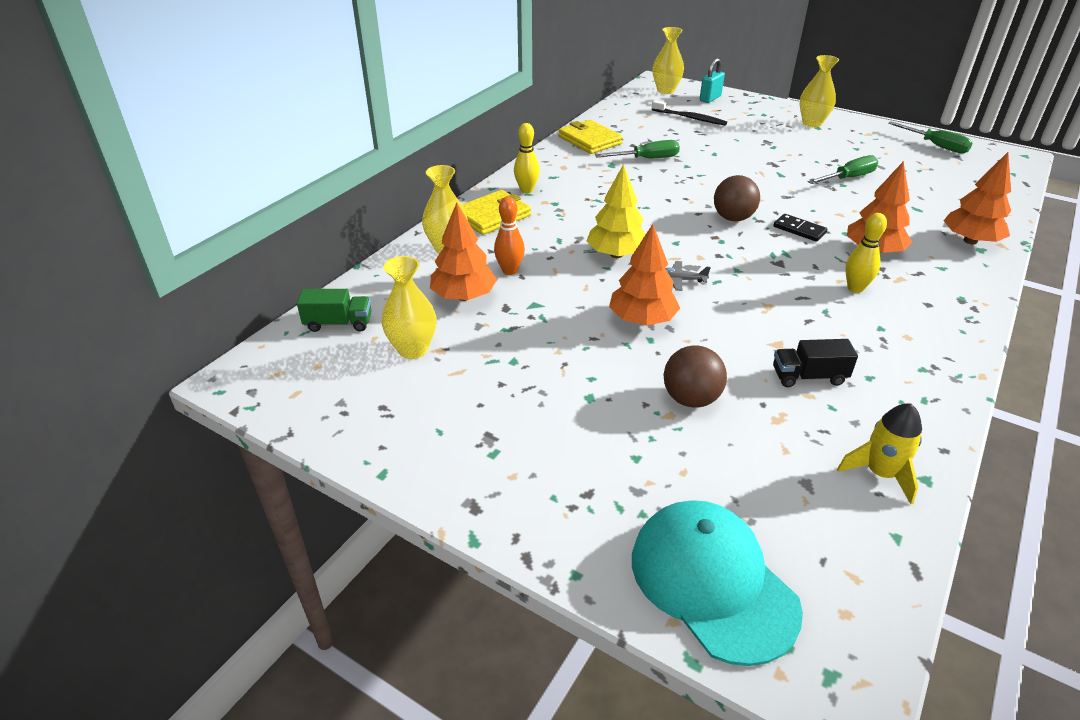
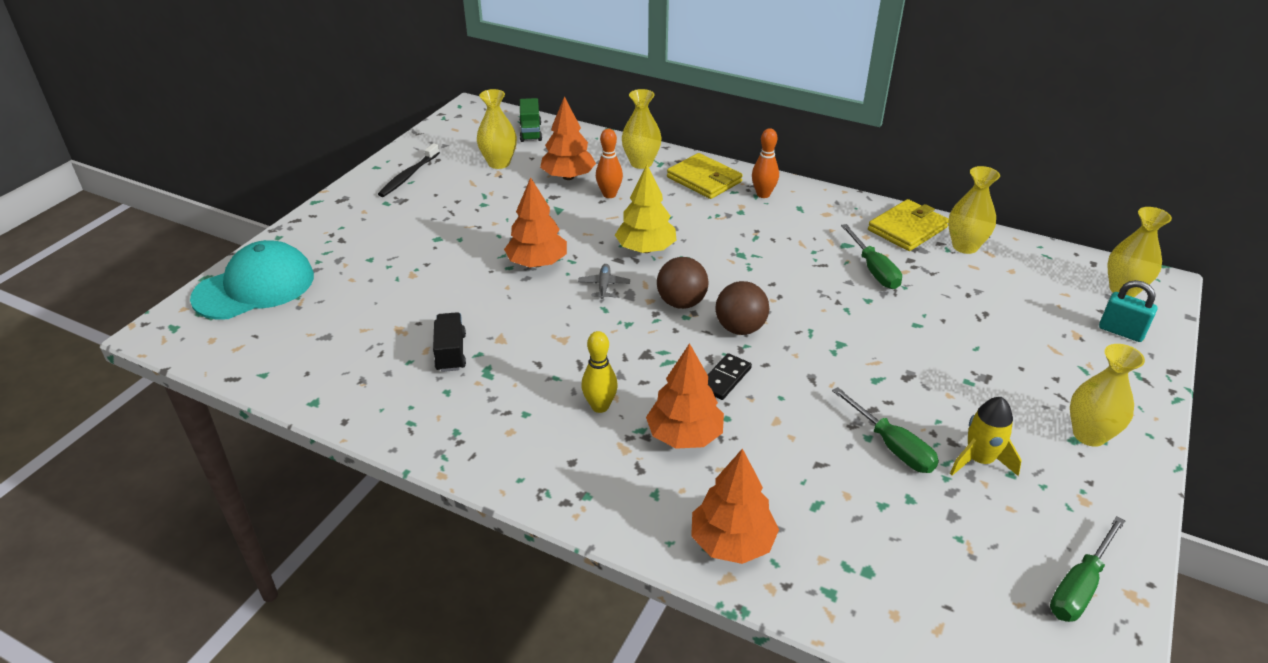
camera: 85 degrees right, 0 degrees up
yellow bowling pin [514,123,540,193] -> orange bowling pin [752,128,779,198]
black toothbrush [652,100,727,126] -> black toothbrush moved to [378,143,440,197]
brown ball [663,345,727,408] -> brown ball moved to [657,257,709,309]
yellow rocket [837,403,922,504] -> yellow rocket moved to [950,397,1022,476]
none -> yellow vase [948,166,1000,254]

